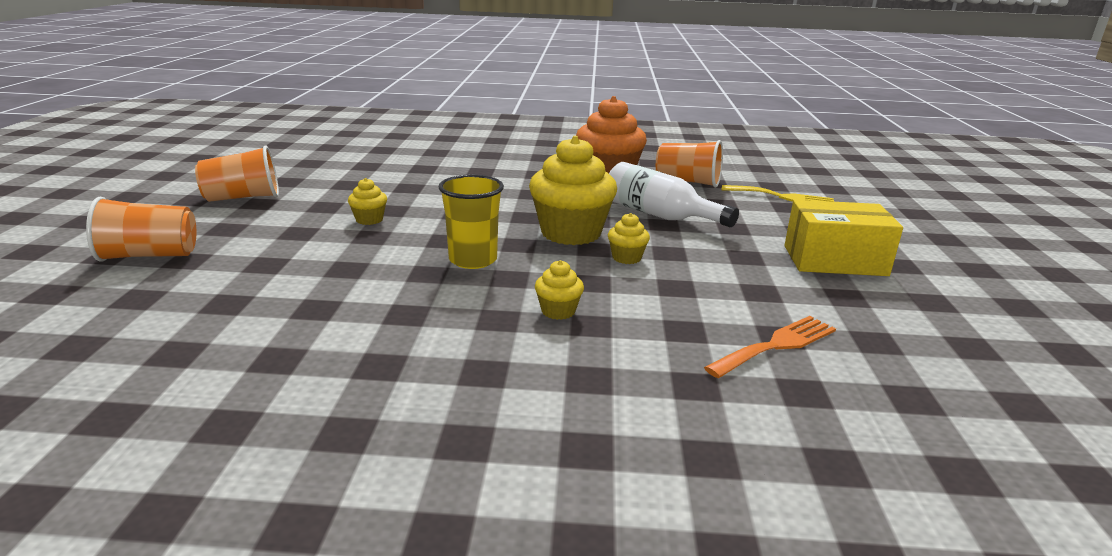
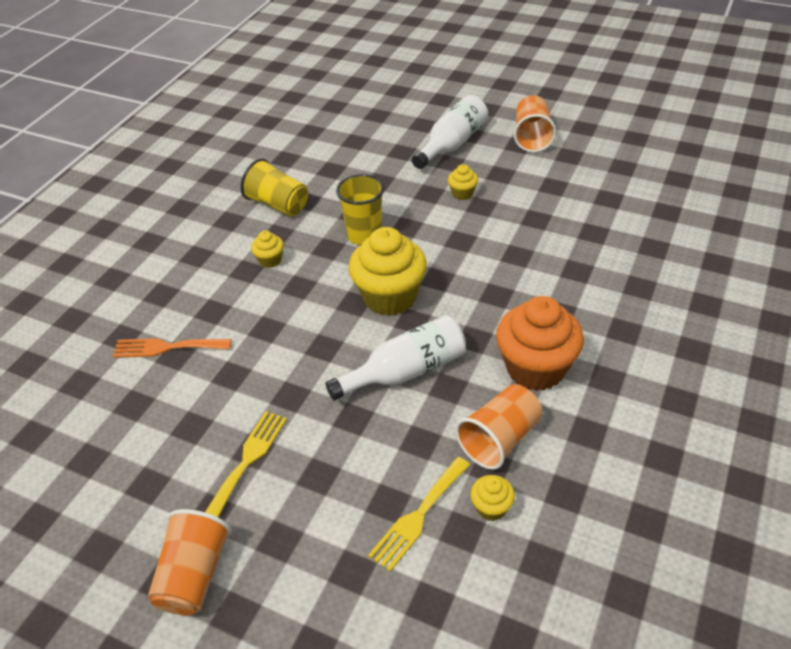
camera: 115 degrees right, 20 degrees up
orange cup [86,196,196,261] -> orange cup moved to [147,509,232,615]
yellow cupcake [608,213,650,264] -> yellow cupcake moved to [470,475,515,521]
orange fork [704,316,836,378] -> orange fork turned 105 degrees clockwise [113,338,232,358]
yellow box [784,200,903,276] -> yellow fork [205,411,287,517]
none -> yellow cup [241,159,308,216]
none -> white bottle [412,95,488,169]

